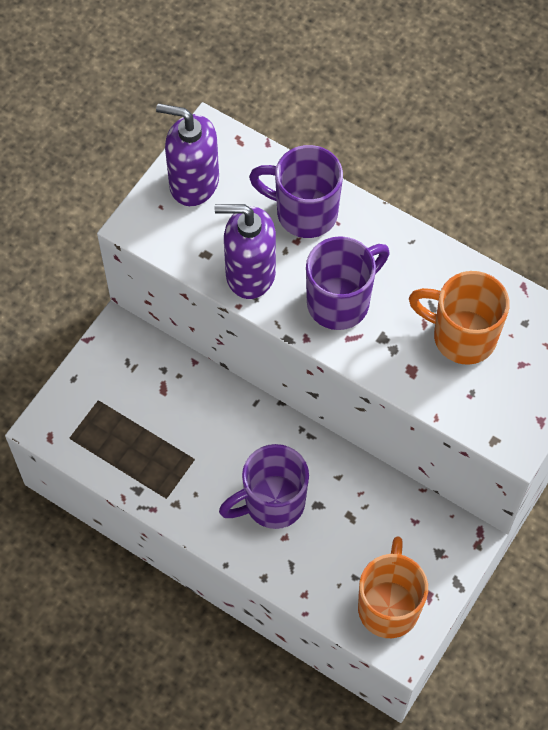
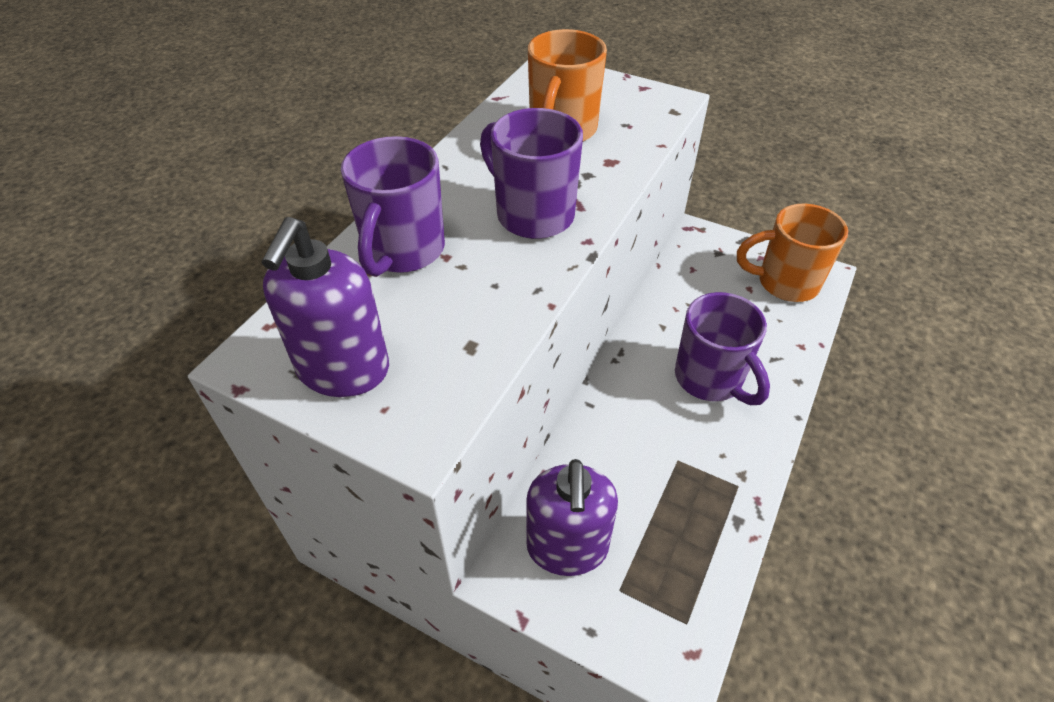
camera: 95 degrees left, 15 degrees down
purple soap dispenser [215,204,276,299] -> purple soap dispenser moved to [526,459,618,576]

